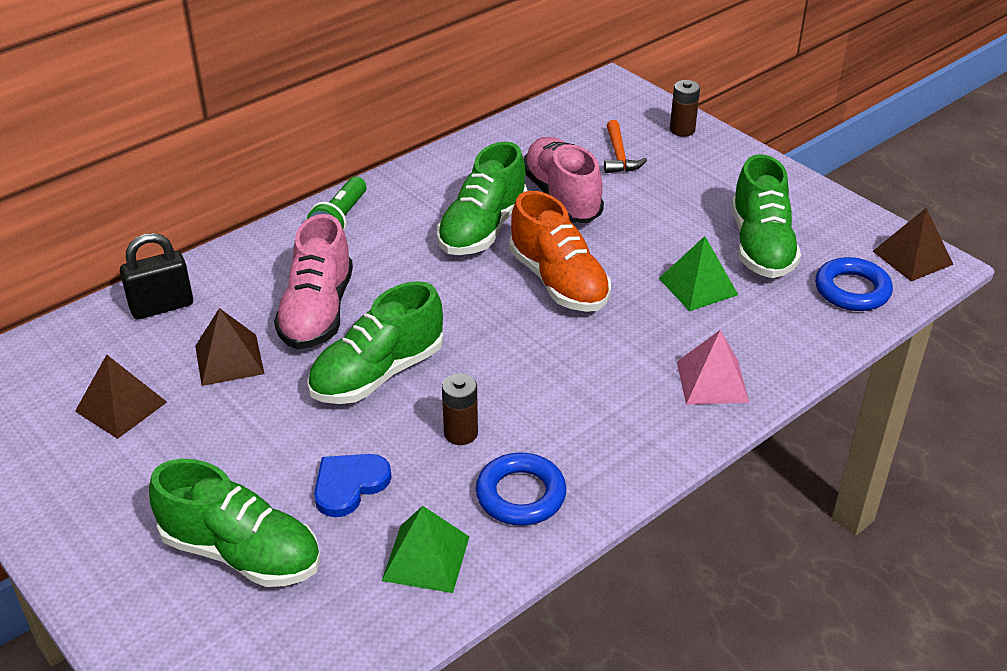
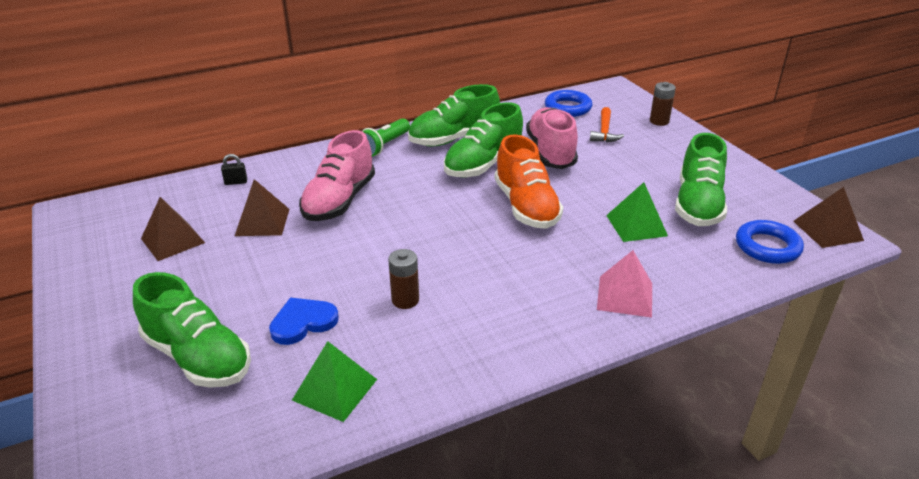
camera: 15 degrees right, 5 degrees down
black padlock [120,233,193,320] -> black padlock [221,154,247,185], size x0.50
green shoe [307,281,443,404] -> green shoe moved to [408,84,500,146]
blue ring [476,452,567,526] -> blue ring moved to [545,90,592,117]

